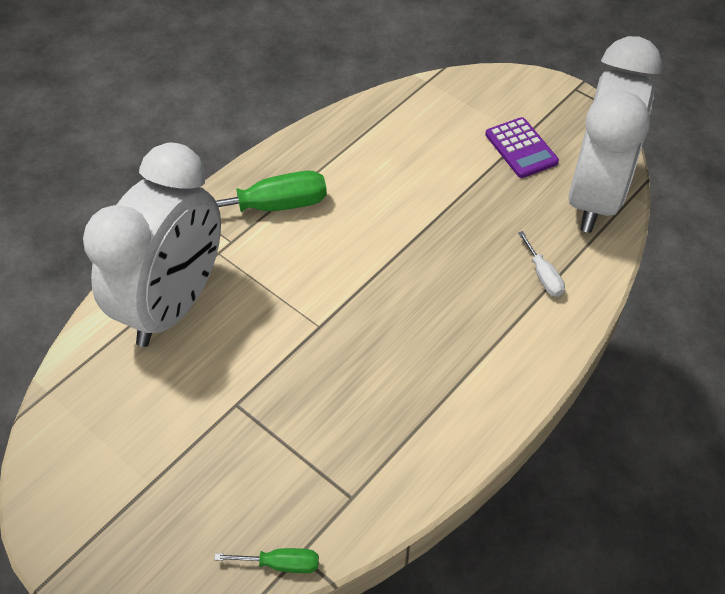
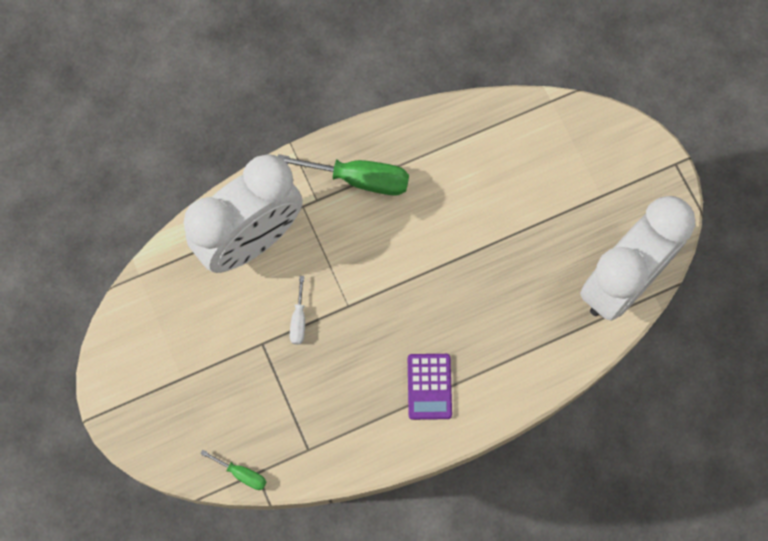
camera: 25 degrees right, 20 degrees up
purple calculator [485,117,559,178] -> purple calculator moved to [408,354,452,420]
white screwdriver [518,231,565,297] -> white screwdriver moved to [290,276,305,345]

